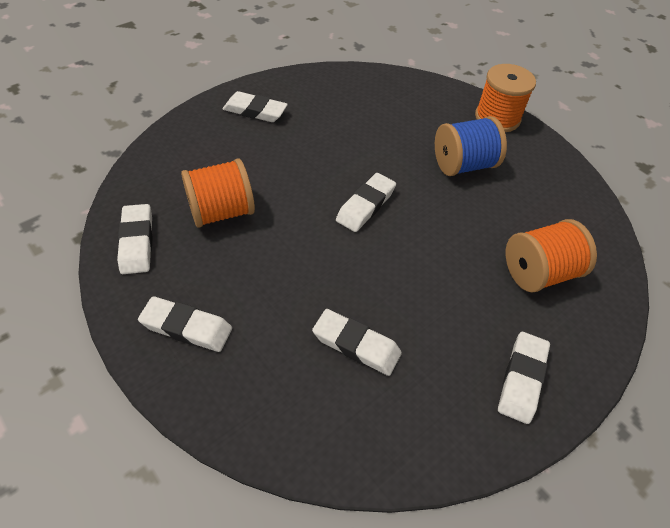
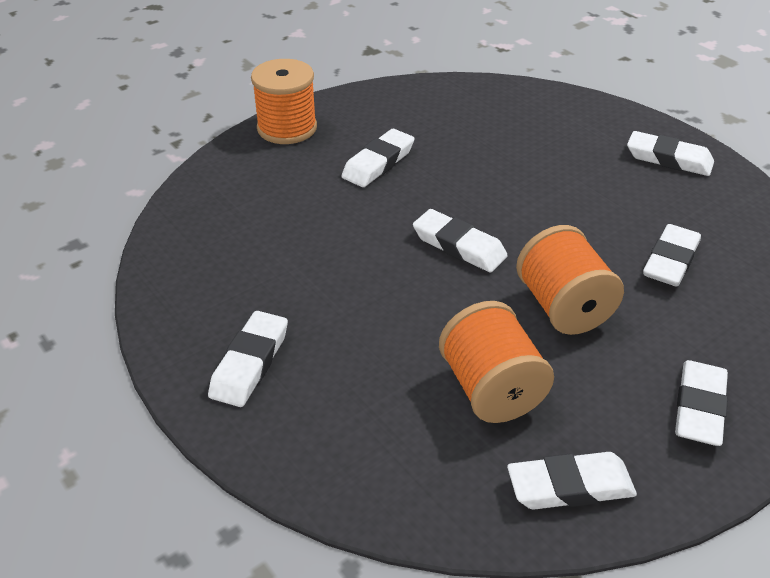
camera: 85 degrees left, 10 degrees down
blue spool [435,116,507,176] -> white eraser [341,129,414,187]
orange spool [506,219,597,293] -> orange spool moved to [516,225,624,335]

